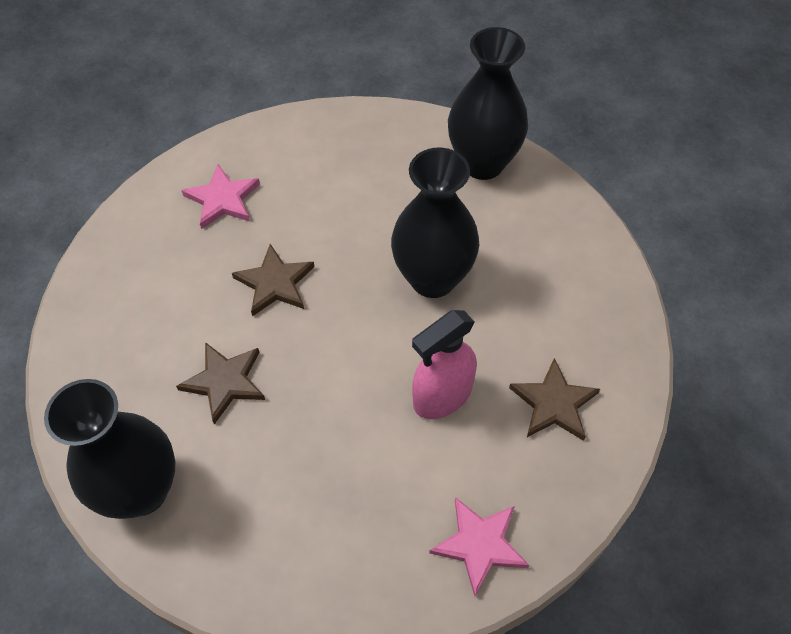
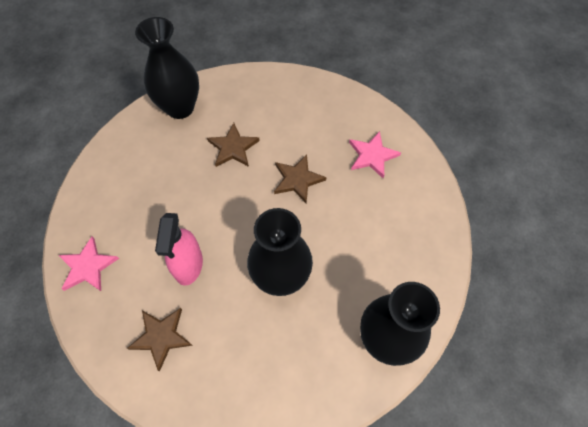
camera: 100 degrees right, 5 degrees up
pink spray bottle [412,310,477,419] -> pink spray bottle turned 150 degrees counterclockwise [155,213,203,286]

